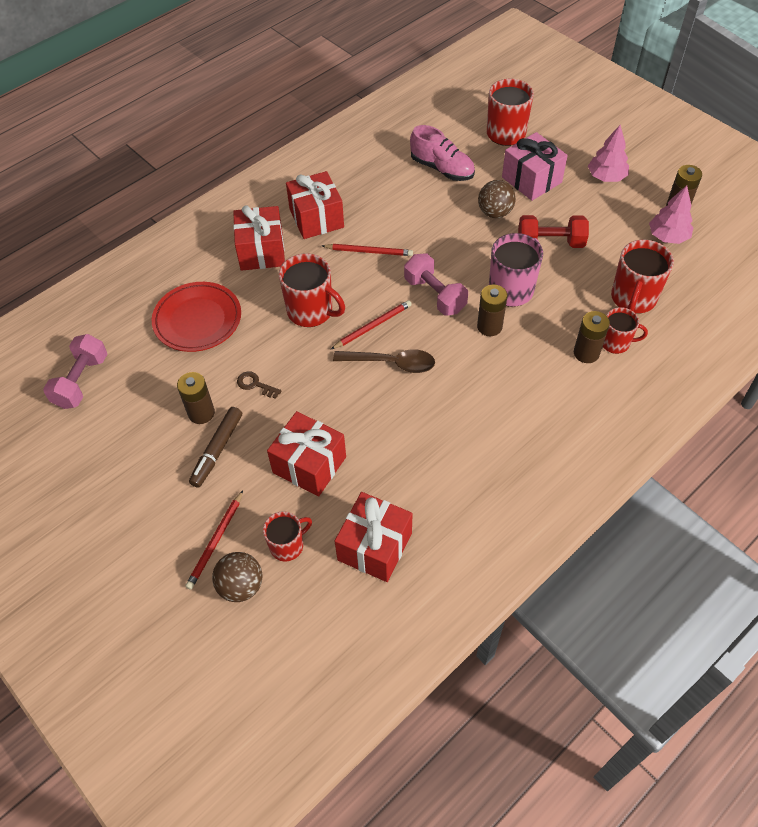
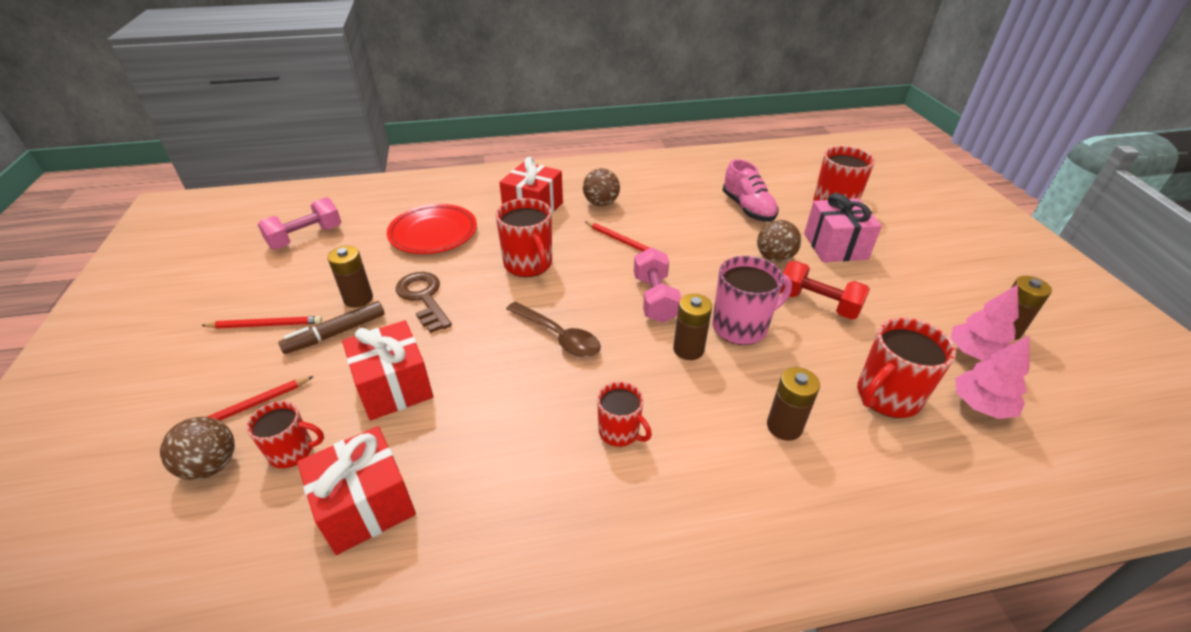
camera: 30 degrees right, 15 degrees down
brown key [237,371,282,399] -> brown key [396,272,452,333], size x1.86
red gift [286,171,344,239] -> brown ball [583,168,620,206]
red pencil [331,300,412,349] -> red pencil moved to [201,316,322,329]
pink tree [588,125,629,182] -> pink tree moved to [955,336,1030,419]
red mug [603,307,648,354] -> red mug moved to [597,381,652,447]

